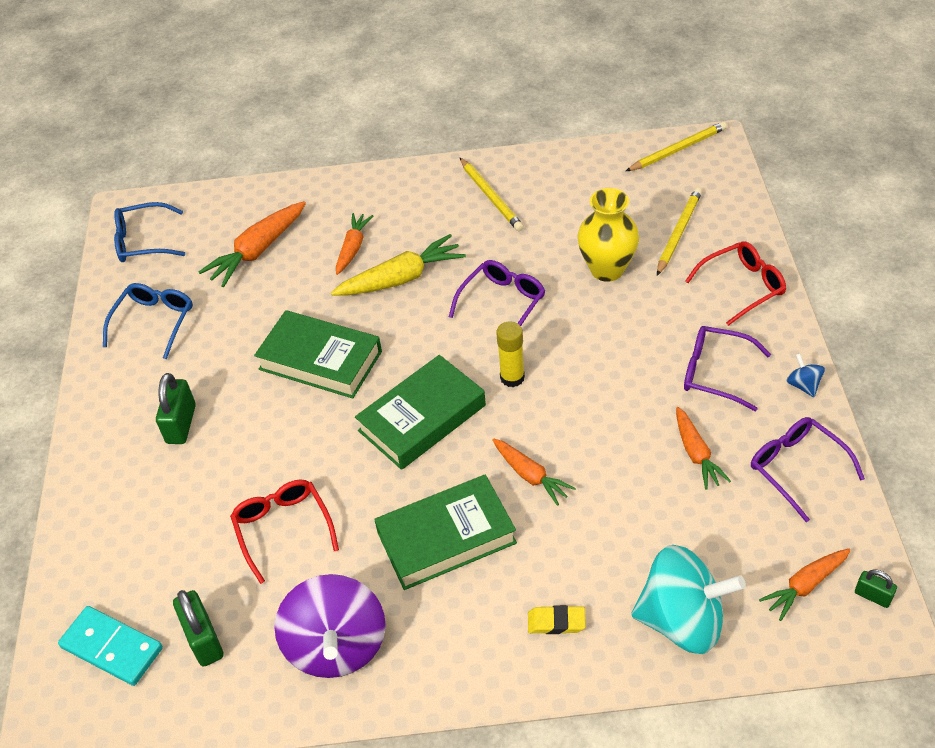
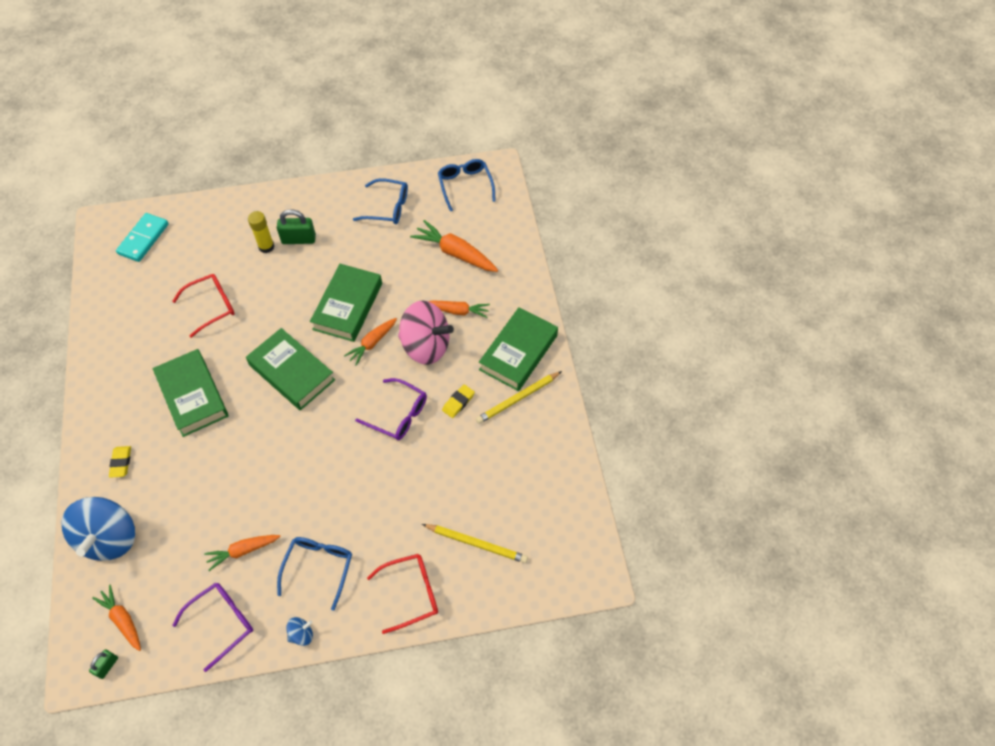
camera: 80 degrees right, 10 degrees up
green padlock [173,590,224,667] -> none
purple spinning top [274,574,386,678] -> none
yellow carrot [331,234,466,296] -> pink spinning top [398,300,454,365]
orange carrot [492,438,576,506] -> orange carrot moved to [344,318,397,366]
yellow glue stick [496,321,525,387] -> yellow glue stick moved to [248,211,275,253]
yellow vase [577,188,639,282] -> none
yellow pencil [626,122,727,171] -> none
turquoise spinning top [631,545,746,654] -> blue spinning top [61,497,135,561]
purple glasses [684,326,771,411] -> blue glasses [277,537,352,610]
red glasses [685,241,786,326] -> red glasses turned 75 degrees counterclockwise [367,554,438,634]
none -> yellow eraser [442,384,475,418]
none -> green book [479,307,558,391]

